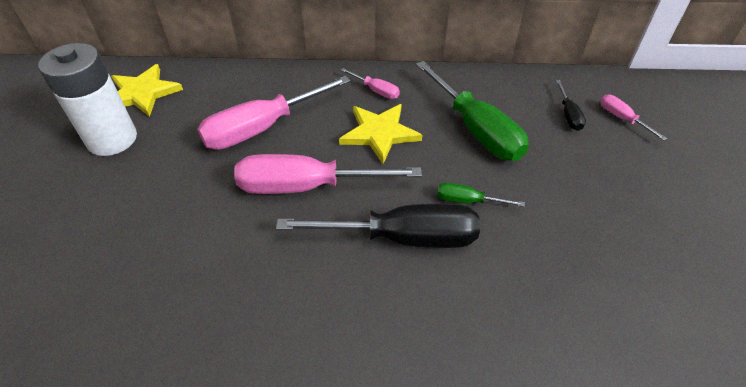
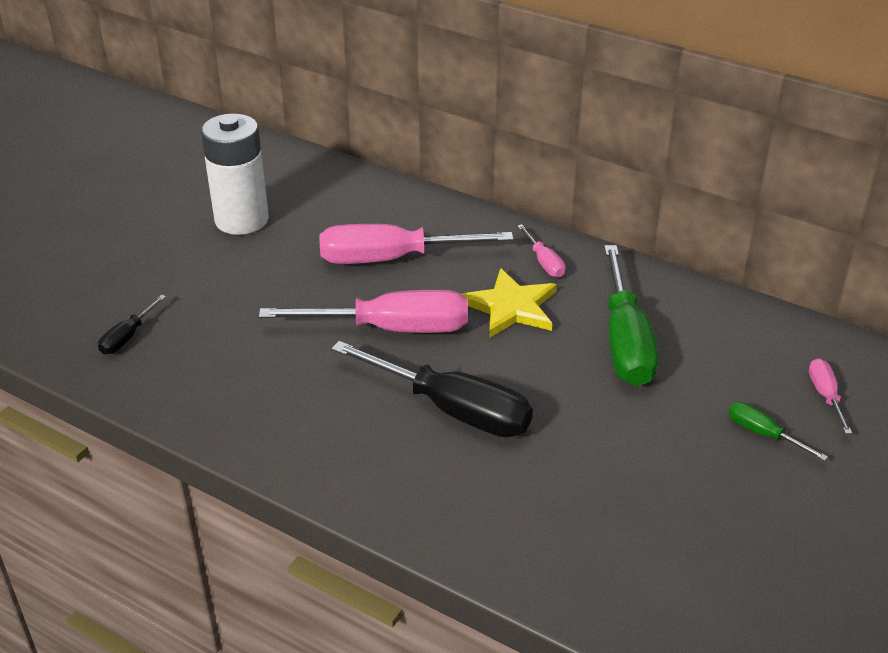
camera: 30 degrees right, 10 degrees down
yellow star [111,64,183,117] -> none
pink screwdriver [234,154,422,194] -> pink screwdriver turned 150 degrees clockwise [258,290,468,333]
green screwdriver [437,182,525,207] -> green screwdriver moved to [729,402,828,461]
black screwdriver [556,80,586,131] -> black screwdriver moved to [98,294,166,354]

